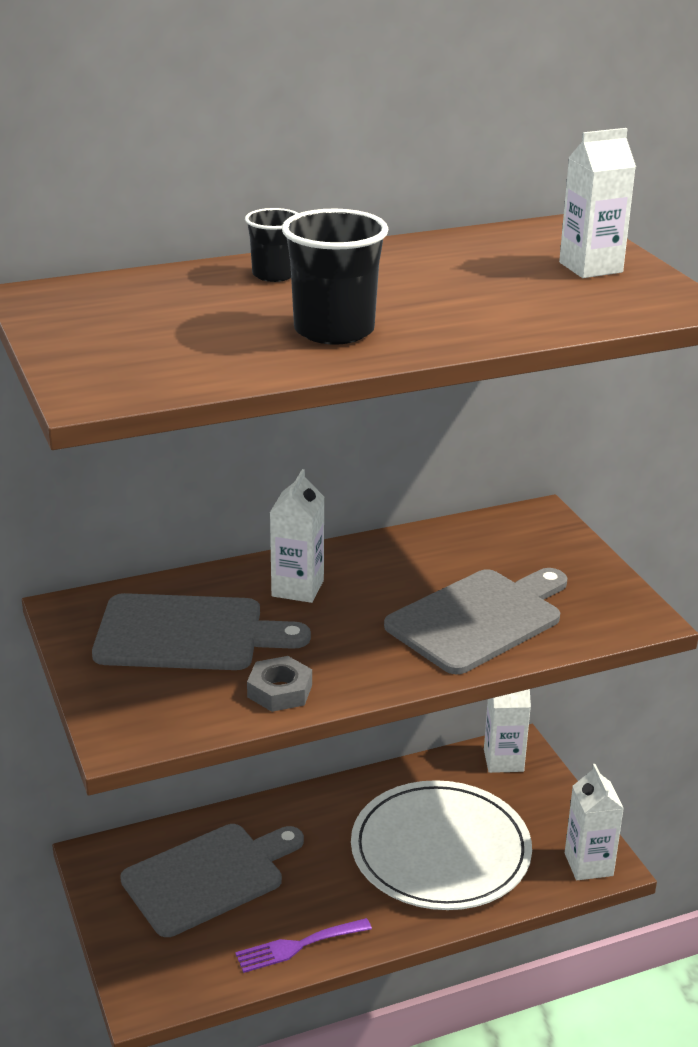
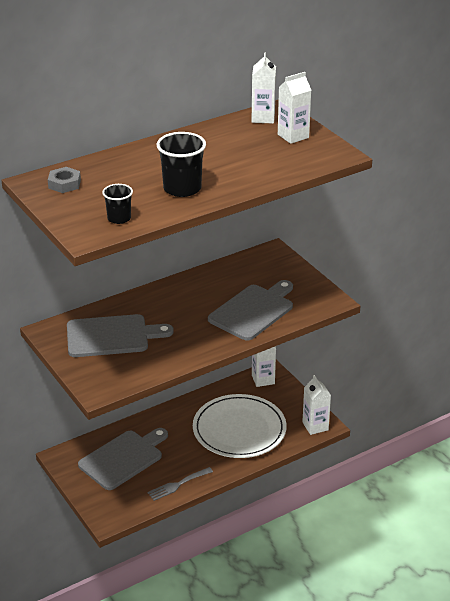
camera: 10 degrees left, 5 degrees up
purple fork [235,918,372,973] -> grey fork [148,467,213,501]
black cup [245,208,298,282] -> black cup moved to [102,184,133,224]
grey nut [247,656,312,712] -> grey nut moved to [48,167,81,193]
white carton [270,469,324,603] -> white carton moved to [252,52,276,123]

